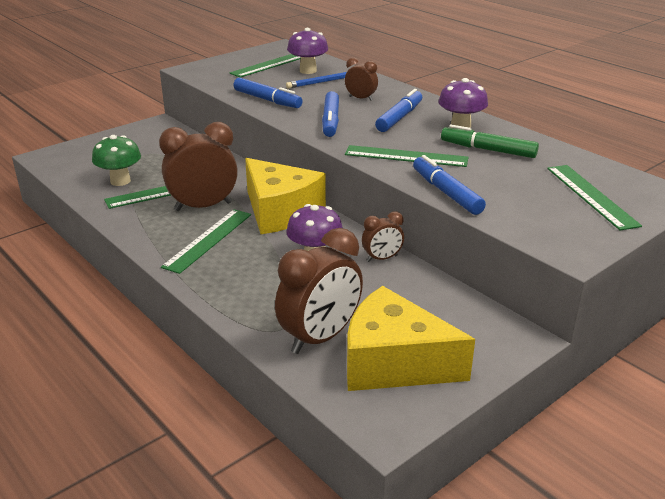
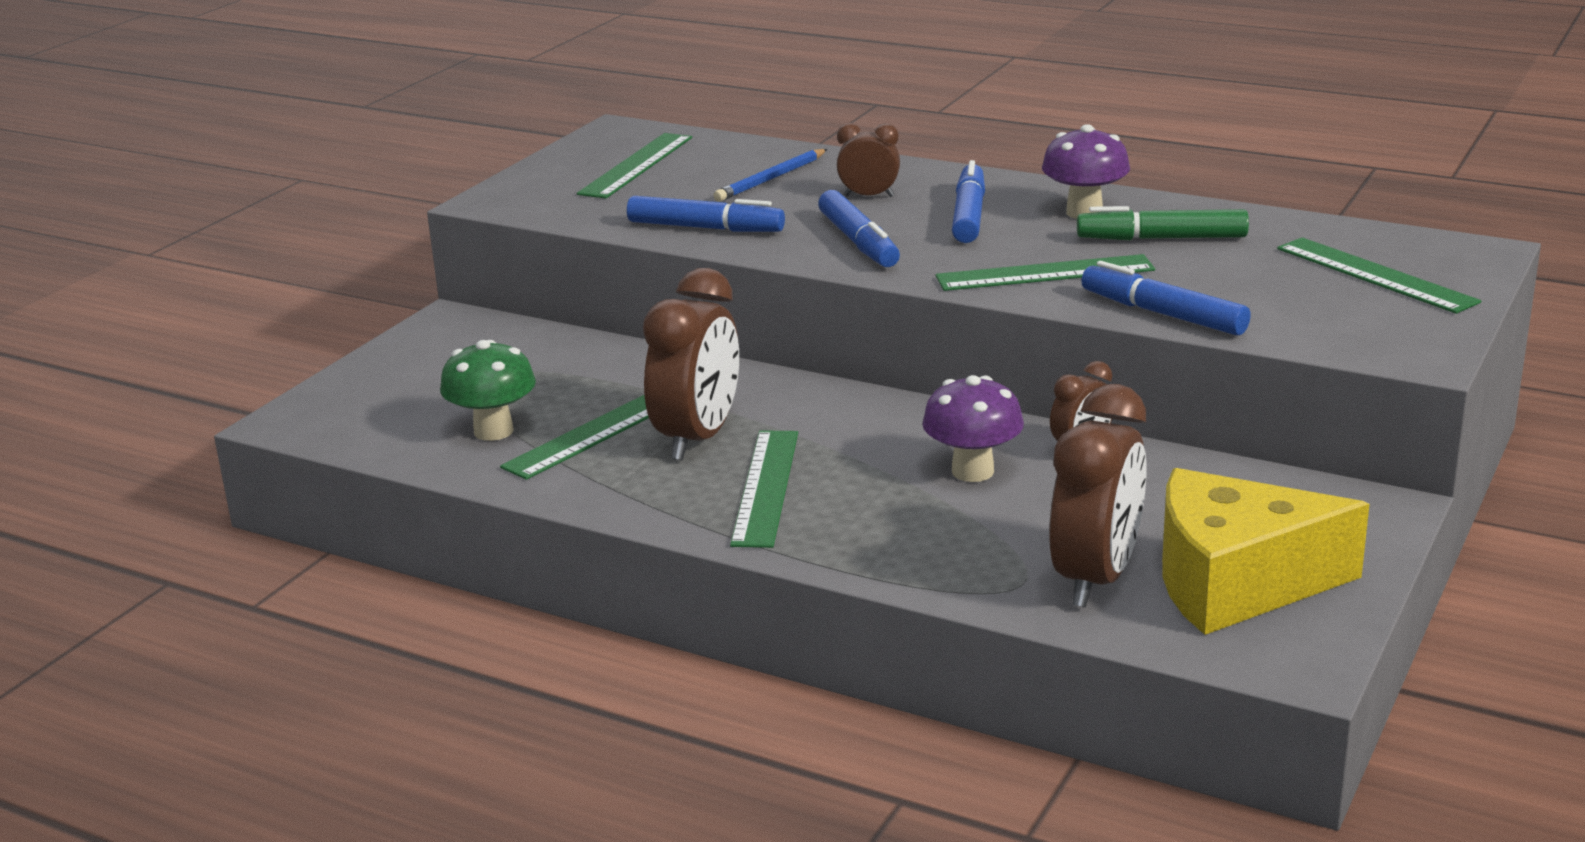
camera: 20 degrees left, 5 degrees down
brown clock [159,122,238,211] -> brown clock turned 150 degrees clockwise [643,268,739,461]
yellow cheese [245,158,326,234] -> none
purple mushroom [287,28,328,74] -> none

